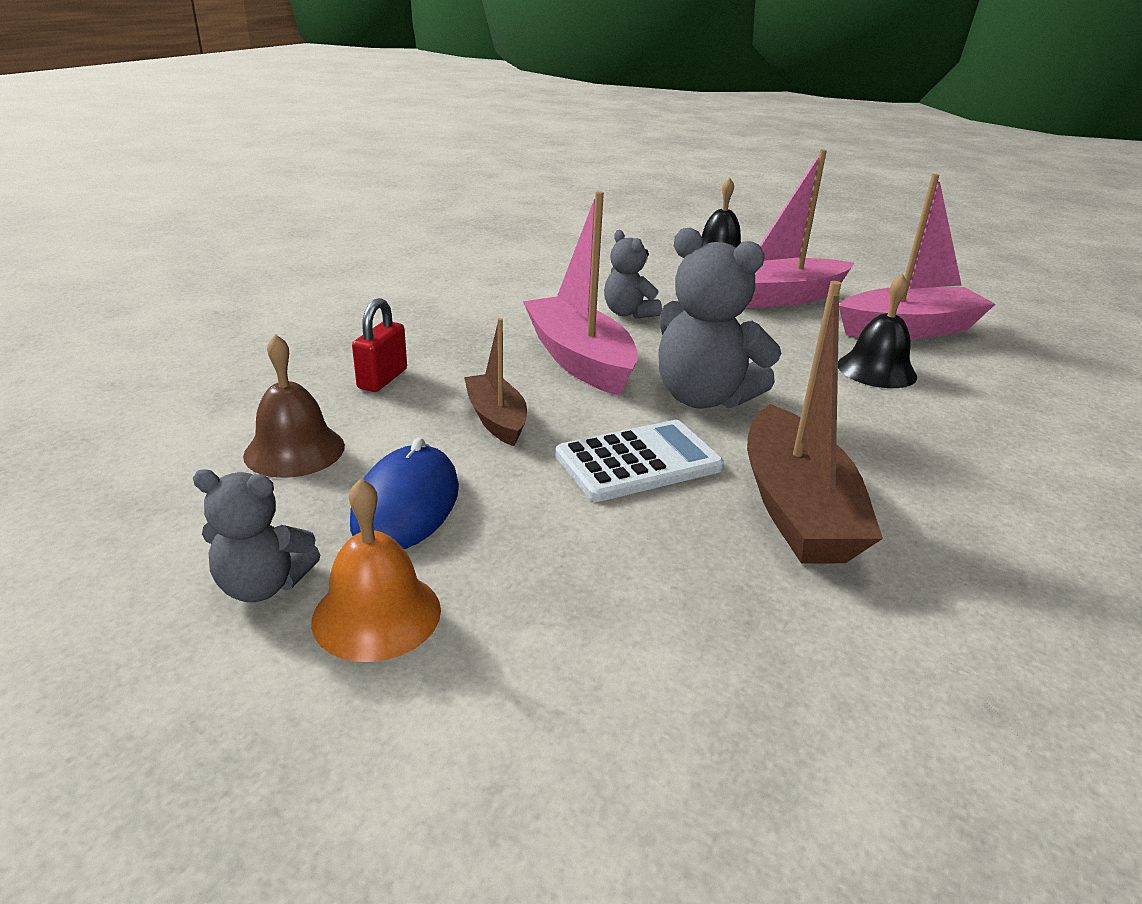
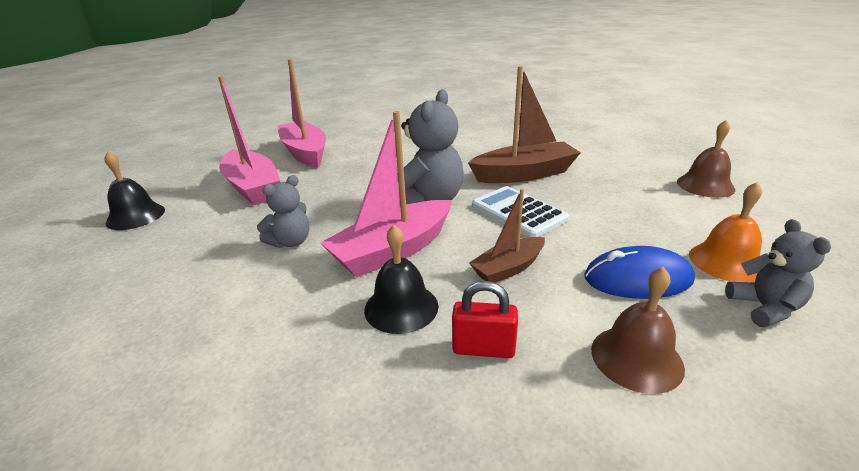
camera: 100 degrees left, 0 degrees up
black bell [838,274,917,388] -> black bell moved to [364,225,438,334]
none -> brown bell [677,120,735,198]

